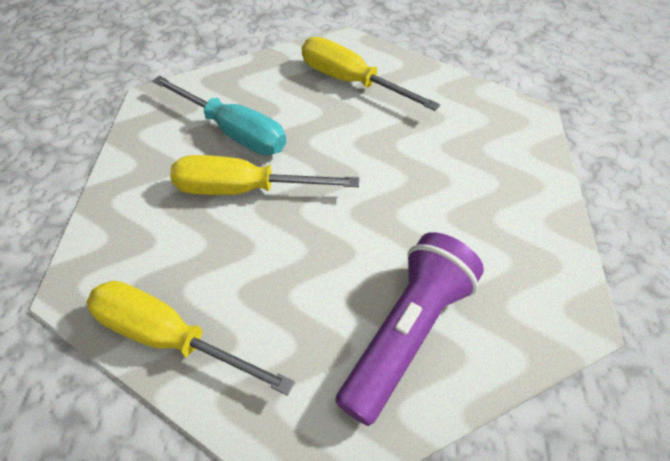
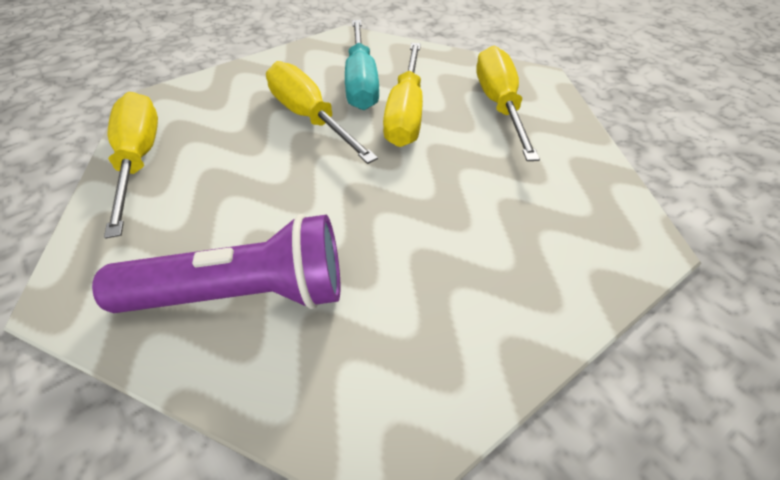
camera: 50 degrees right, 5 degrees down
none -> yellow screwdriver [383,43,423,147]

